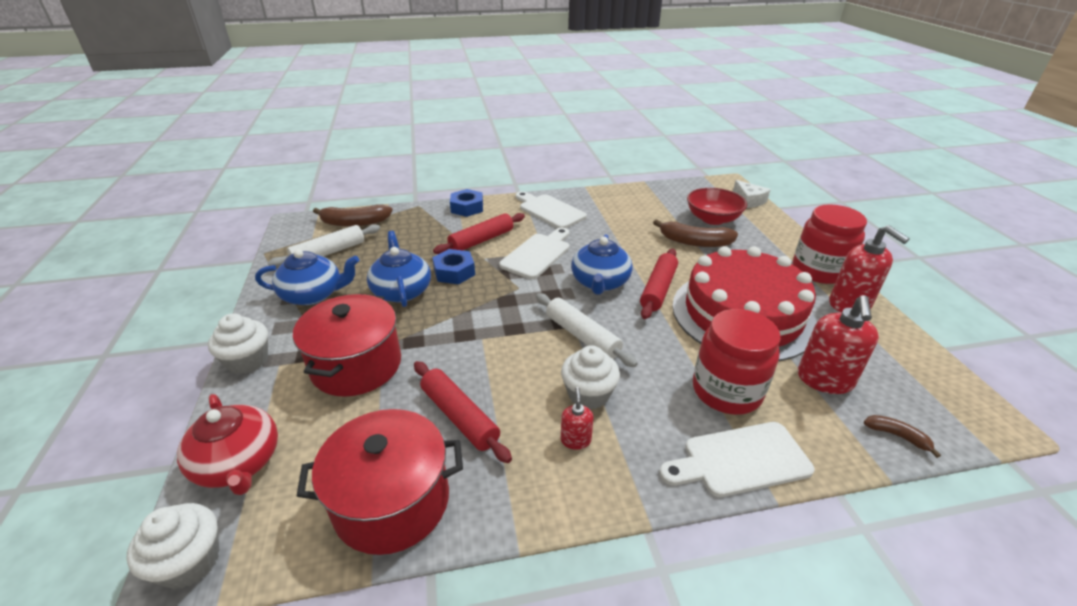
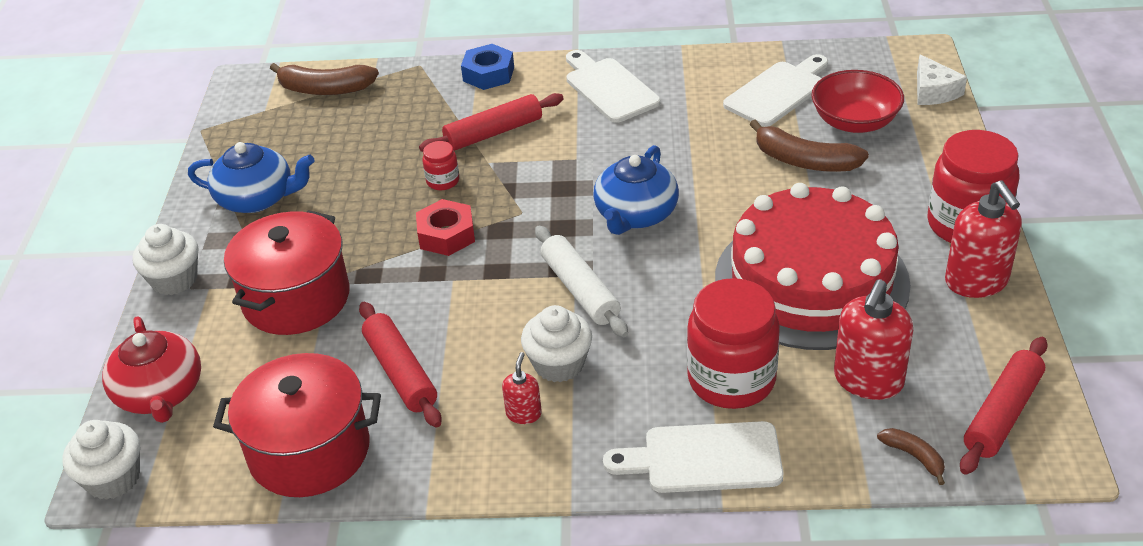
camera: 15 degrees right, 5 degrees up
white rolling pin [268,224,380,267] -> none
blue teapot [367,231,431,307] -> none
blue nut [432,249,475,284] -> red jar [422,141,459,190]
white cutting board [499,228,569,279] -> white cutting board moved to [723,54,828,127]
red rolling pin [640,249,678,319] -> red rolling pin moved to [960,337,1048,475]
none -> red nut [416,199,475,256]

